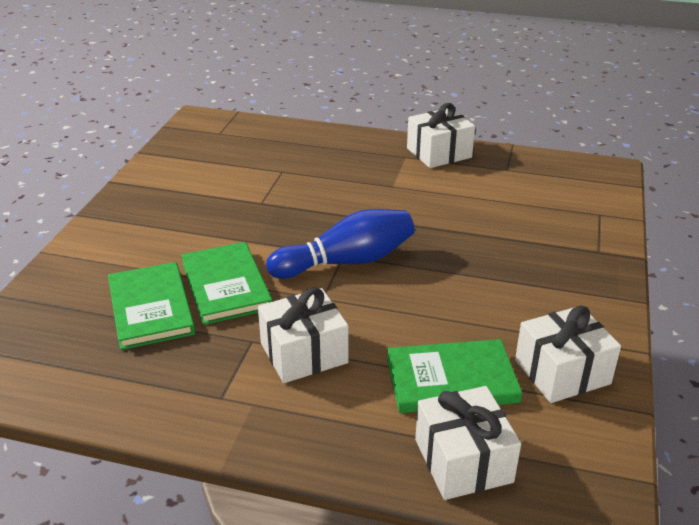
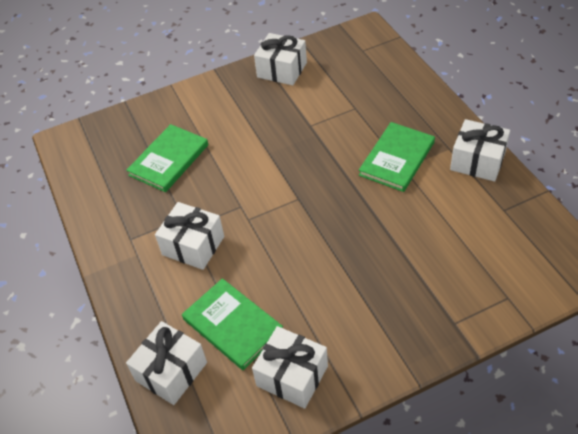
camera: 55 degrees right, 15 degrees up
green book [181,242,273,325] -> green book moved to [359,122,435,192]
blue bowling pin [266,209,414,279] -> none
none -> white gift [254,33,307,85]

